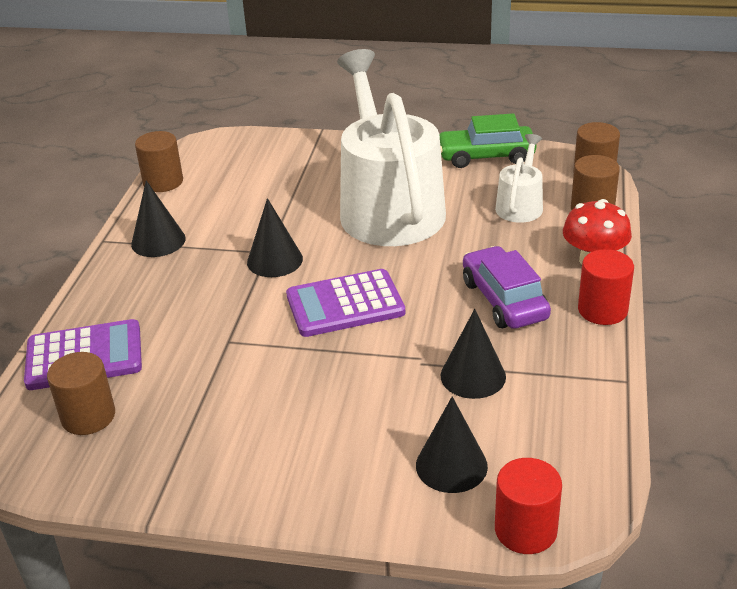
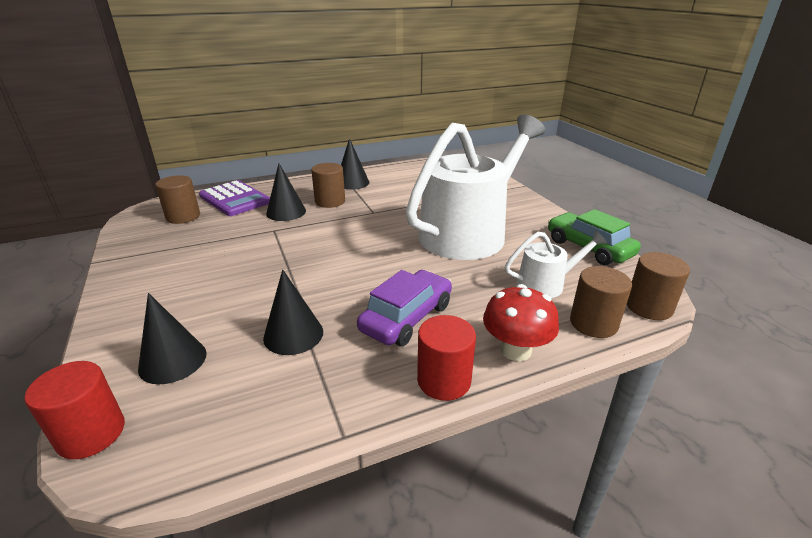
camera: 55 degrees right, 5 degrees down
brown cylinder [135,131,183,192] -> brown cylinder moved to [311,163,345,208]
black cone [247,198,303,277] -> black cone moved to [266,163,306,221]
purple calculator [286,269,405,337] -> none

